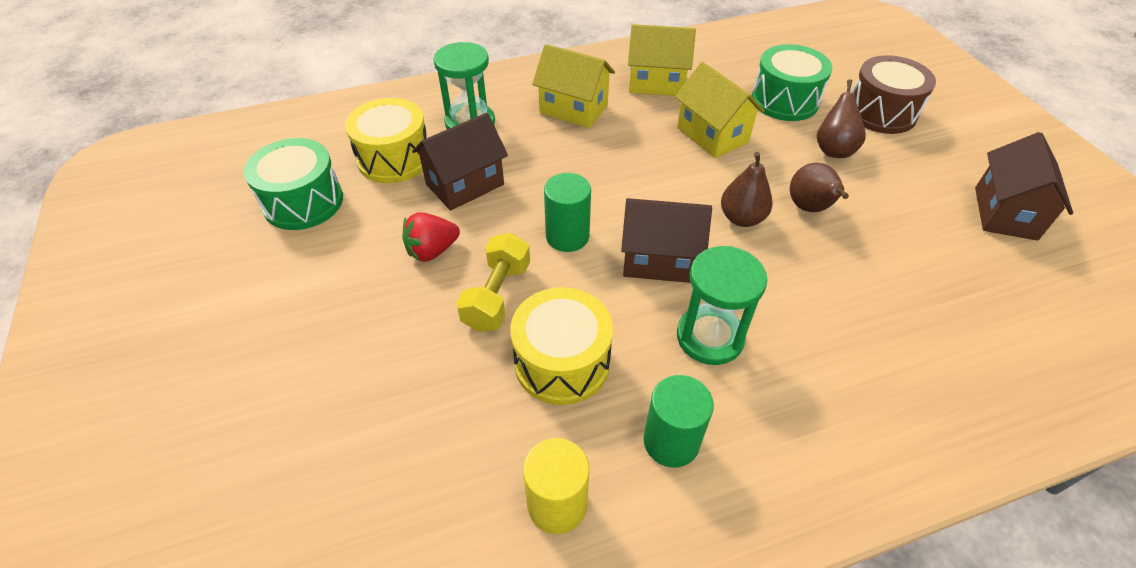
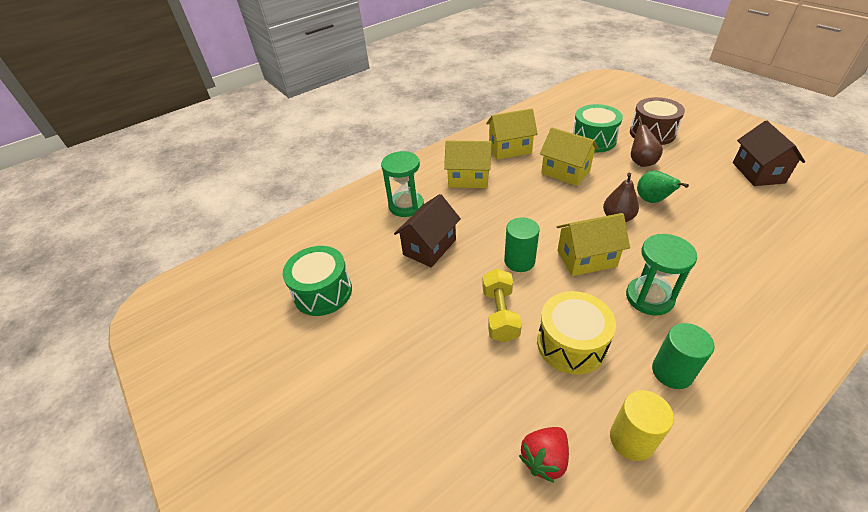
camera: 15 degrees left, 5 degrees down
yellow drum [345,98,426,183] -> none
red strawberry [402,212,460,262] -> red strawberry moved to [519,427,569,483]
brown house [621,198,712,283] -> yellow house [557,213,630,276]
brown pear [790,163,849,212] -> green pear [637,171,689,203]

